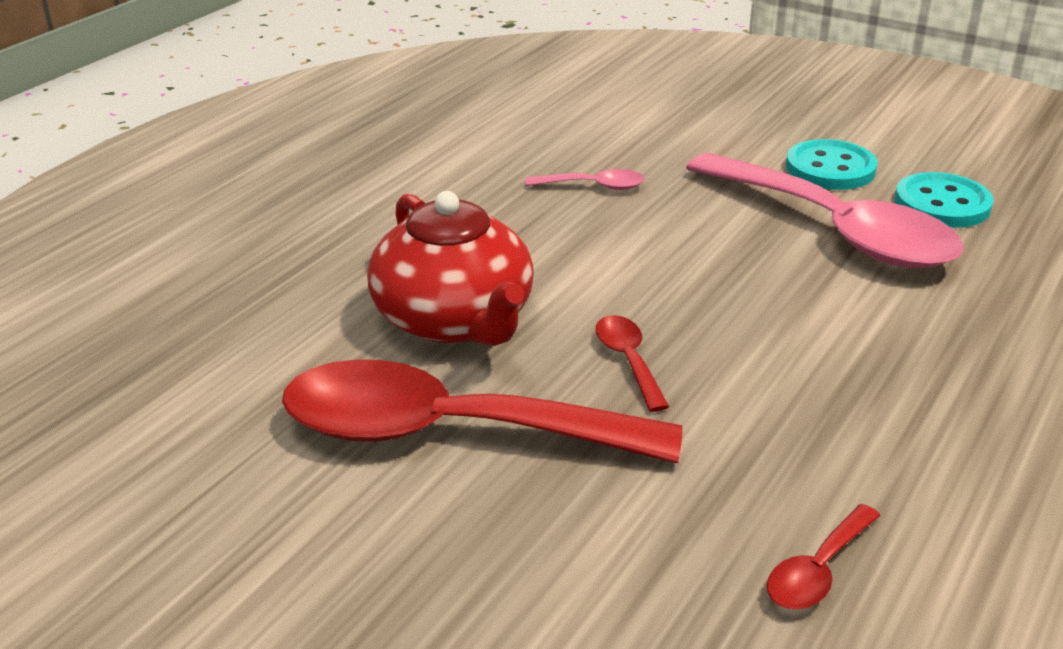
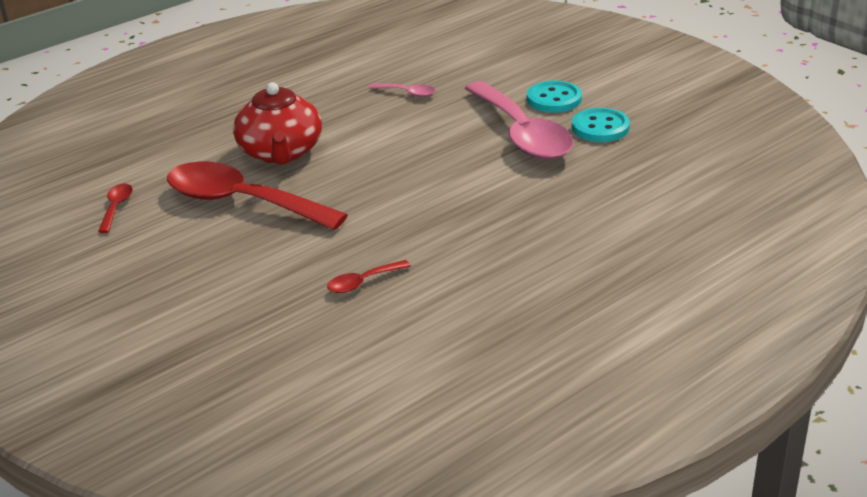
camera: 20 degrees right, 0 degrees up
red spoon [596,315,669,412] -> red spoon moved to [98,184,133,233]

